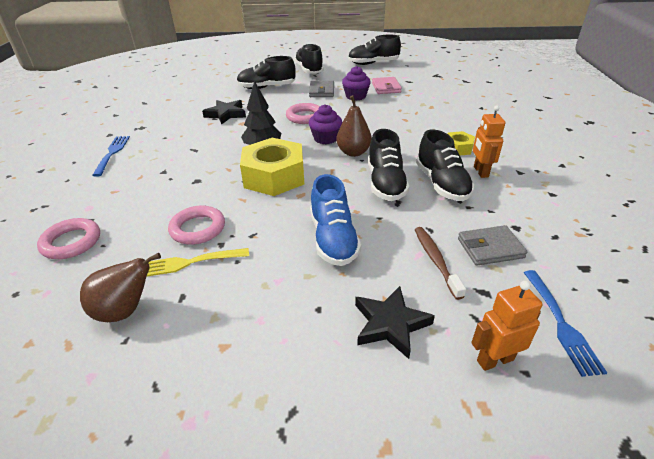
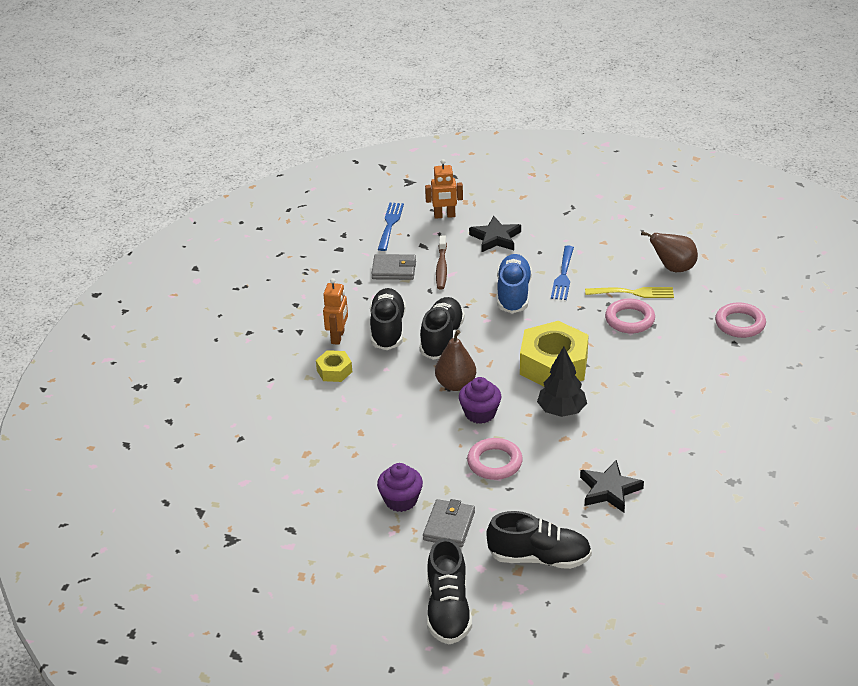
camera: 165 degrees left, 0 degrees up
blue fork [92,136,130,177] -> blue fork moved to [551,246,574,300]
black shoe [348,35,401,65] -> none
pink wallet [372,77,402,94] -> none

